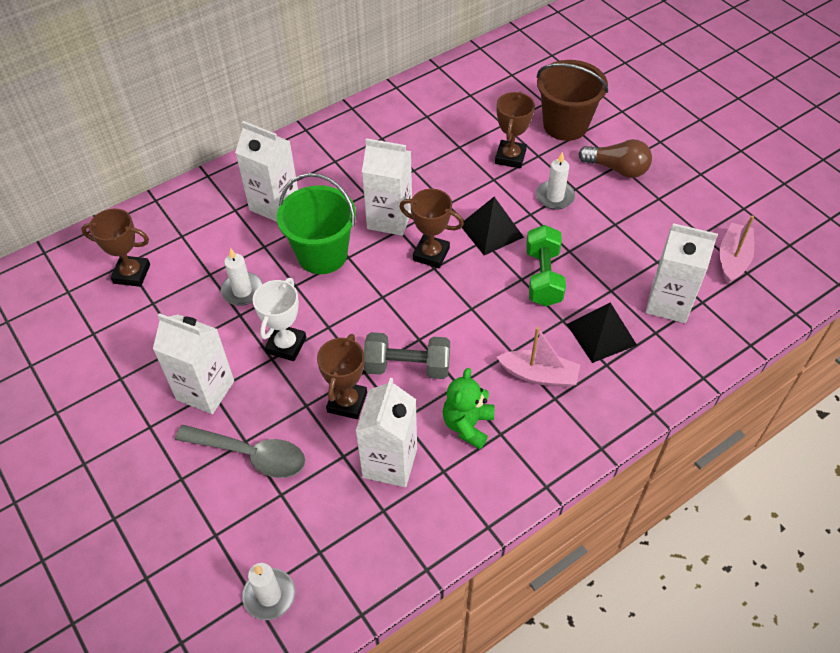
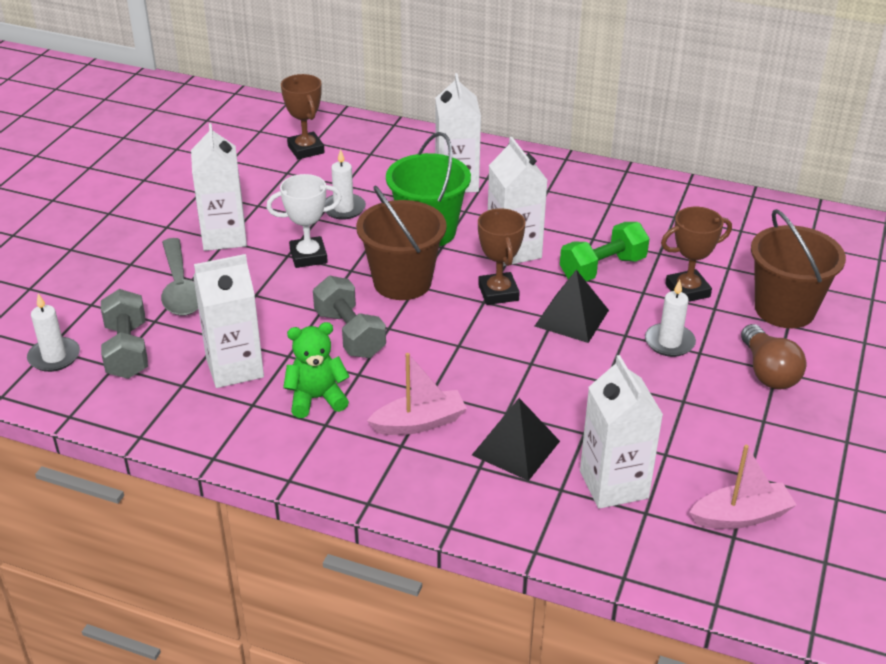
camera: 55 degrees right, 15 degrees down
brown trophy [317,334,367,419] -> none
pink boat [497,327,580,388] -> pink boat turned 90 degrees counterclockwise [367,353,467,435]
green dumbbell [526,225,566,306] -> green dumbbell moved to [560,222,650,282]
none -> grey dumbbell [101,289,148,379]
none -> brown bucket [356,186,447,300]

